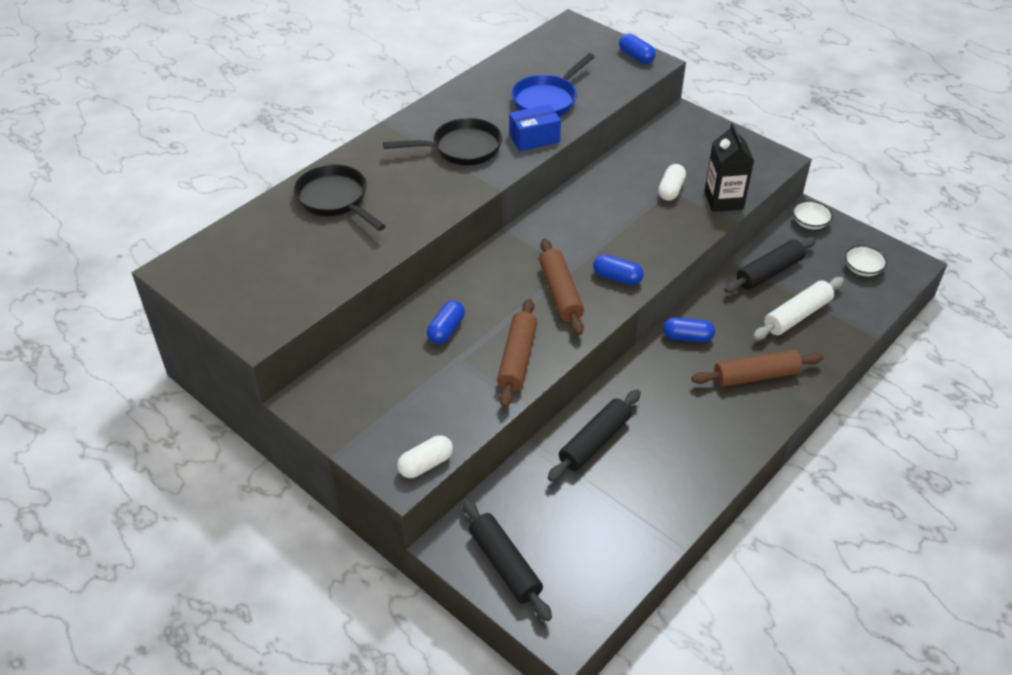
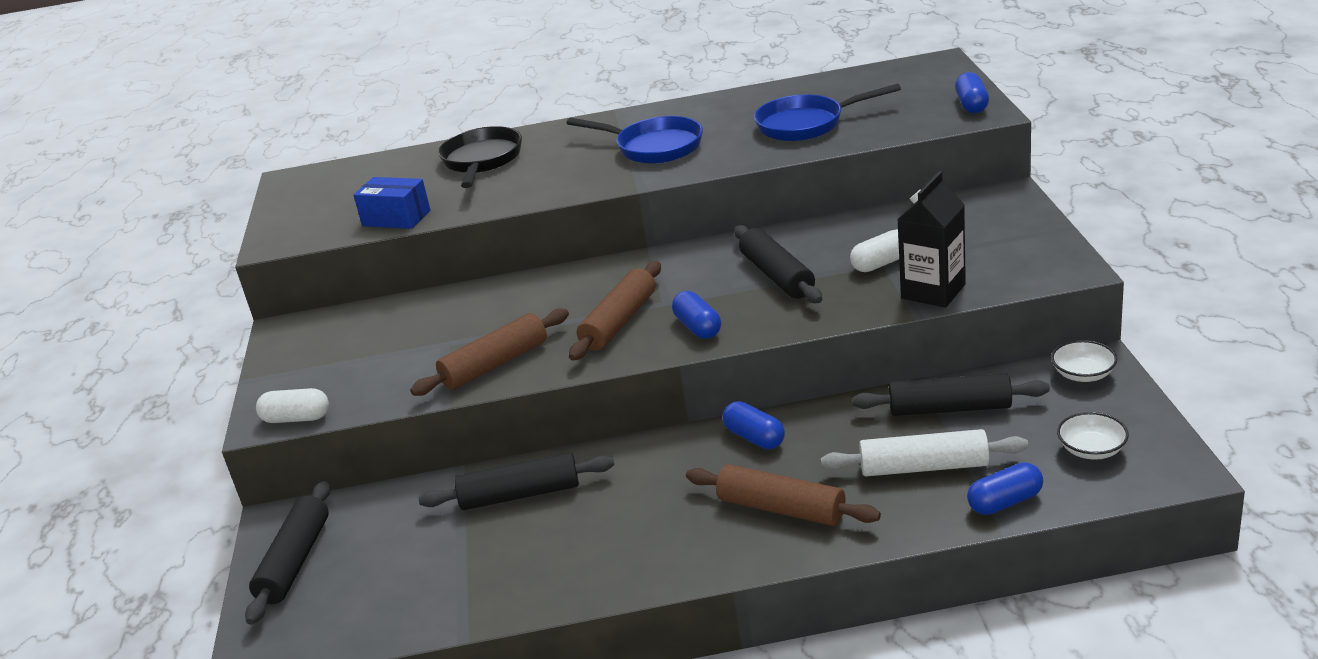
camera: 45 degrees right, 15 degrees down
black pan [383,118,502,165] -> blue pan [567,116,703,164]
blue capsule [427,300,465,344] -> blue capsule moved to [967,462,1043,515]
blue box [509,104,561,151] -> blue box moved to [354,177,430,229]
none -> black rolling pin [734,225,822,303]

